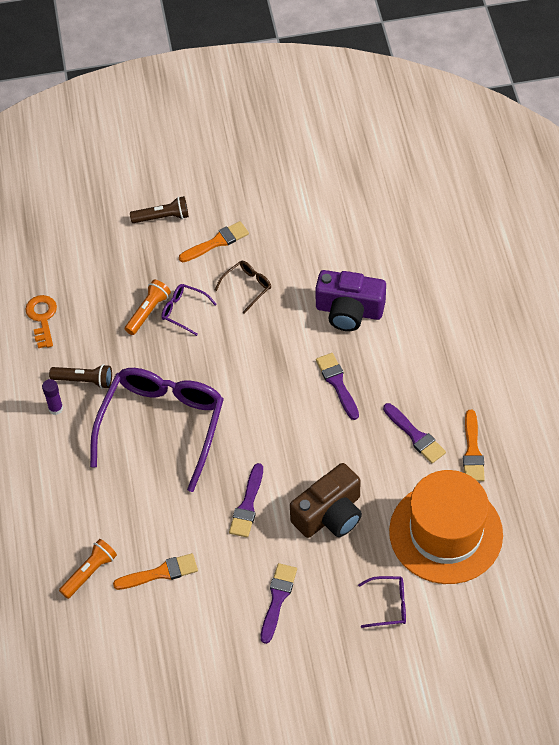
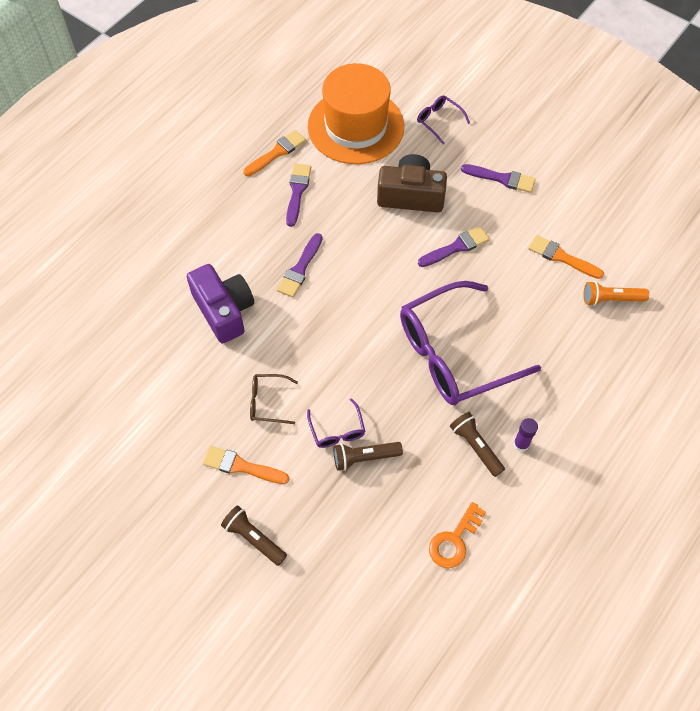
camera: 135 degrees left, 5 degrees up
orange flashlight [125,280,171,335] -> brown flashlight [333,442,403,471]
purple brush [261,563,297,644] -> purple brush turned 135 degrees counterclockwise [461,164,536,193]

